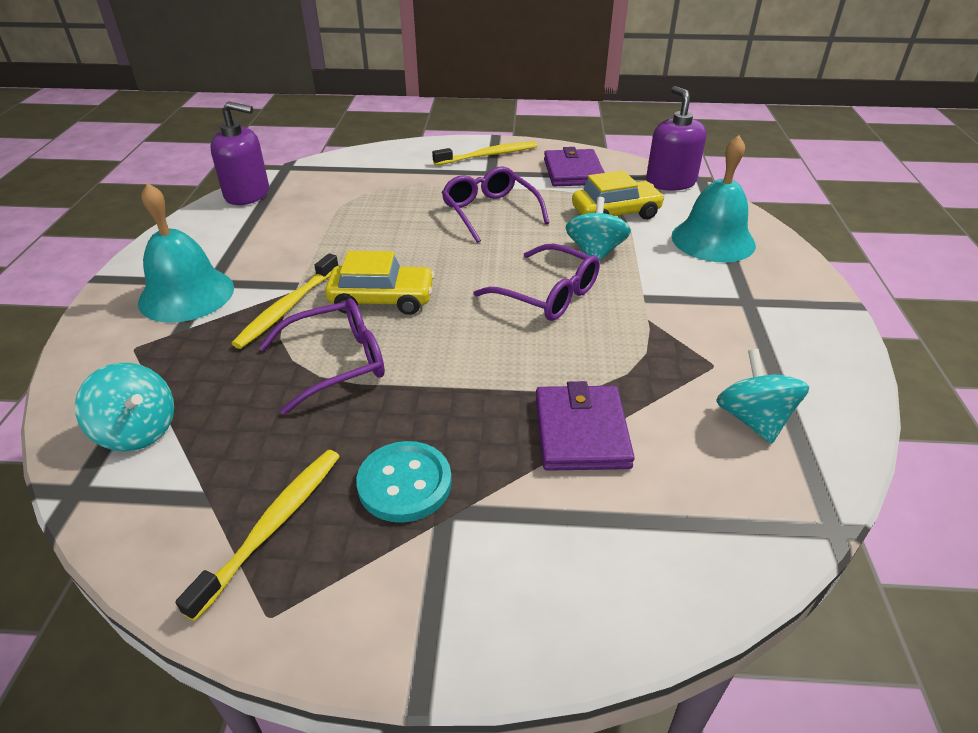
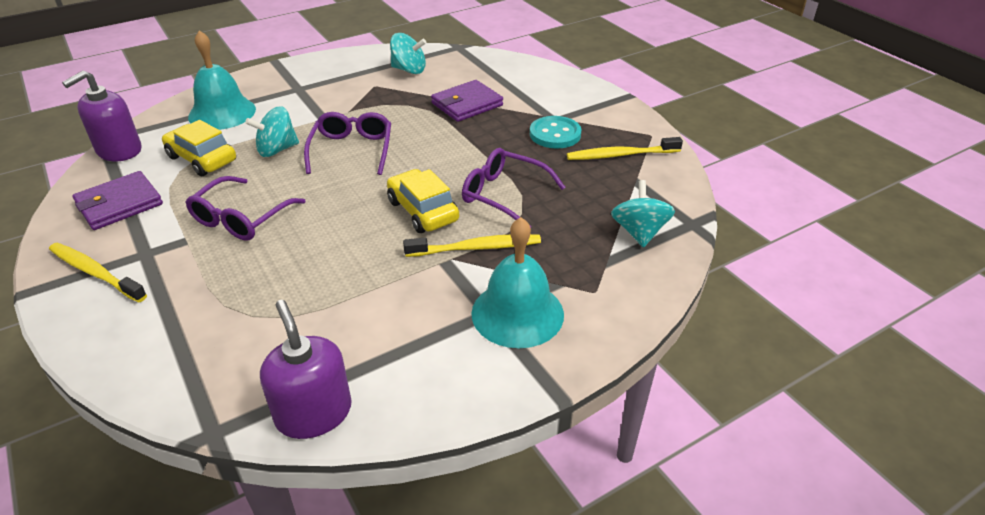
camera: 125 degrees left, 0 degrees up
turquoise spinning top [716,349,809,444] -> turquoise spinning top turned 120 degrees counterclockwise [390,33,426,74]

